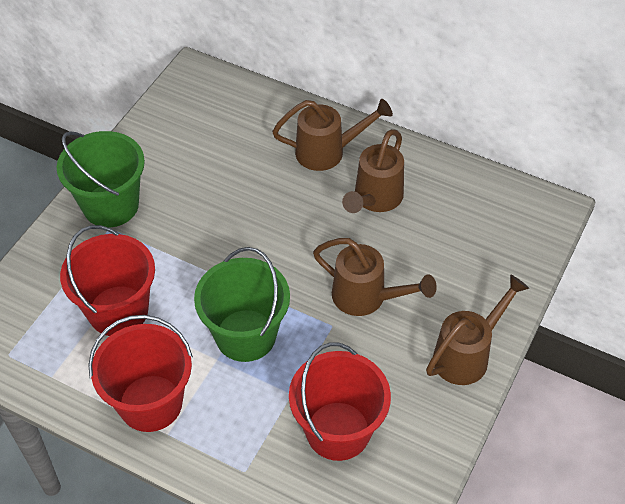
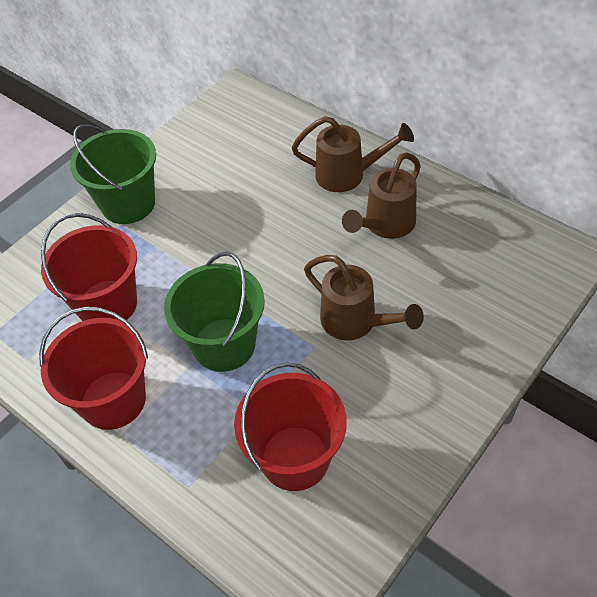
camera: 15 degrees right, 0 degrees up
brown watering can [426,274,529,385] -> none

